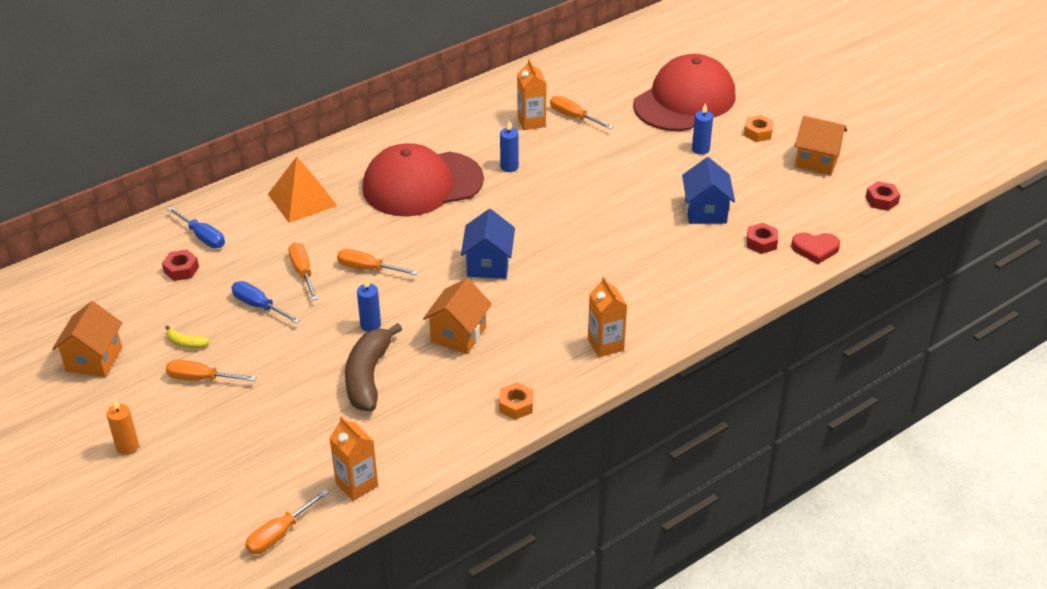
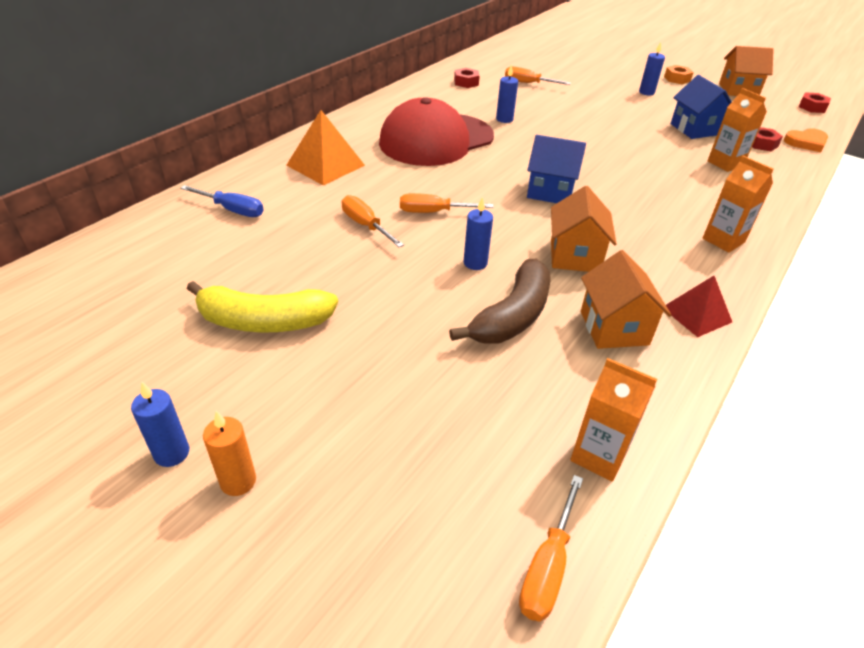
camera: 20 degrees left, 0 degrees up
orange house [52,301,122,377] -> orange house moved to [581,250,671,349]
red nut [162,249,199,281] -> red nut moved to [454,68,480,88]
yellow banana [165,326,210,349] -> yellow banana [187,281,338,332], size x2.27
orange screwdriver [166,359,256,381] -> none
blue screwdriver [231,281,300,324] -> none
brown banana [345,323,402,411] -> brown banana turned 135 degrees counterclockwise [449,259,551,344]
blue house [461,209,515,279] -> blue house turned 60 degrees counterclockwise [527,135,586,203]
orange nut [499,382,533,420] -> red pyramid [666,276,732,337]
orange carton [517,59,547,130] -> orange carton moved to [708,88,767,172]
red cap [633,54,735,131] -> none
red heart [791,232,840,264] -> orange heart [784,128,828,152]
none -> blue candle [131,382,189,467]

